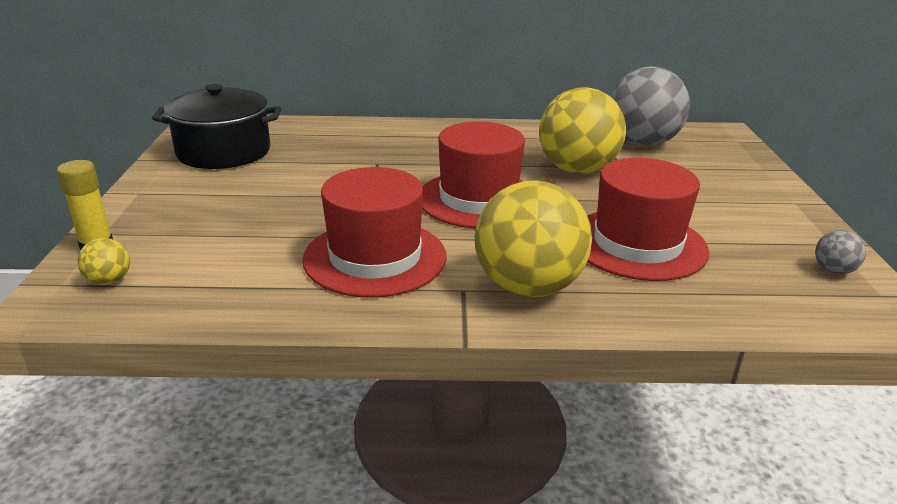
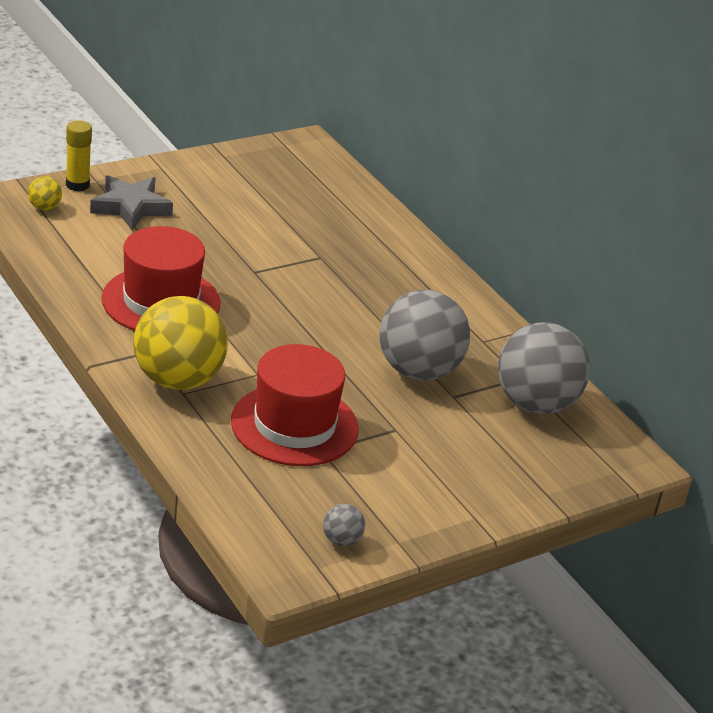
camera: 55 degrees right, 5 degrees up
black pot [152,84,281,169] -> none
red hat [422,122,525,228] -> none
yellow ball [539,87,626,174] -> grey ball [380,290,470,380]
none -> grey star [90,175,173,230]

